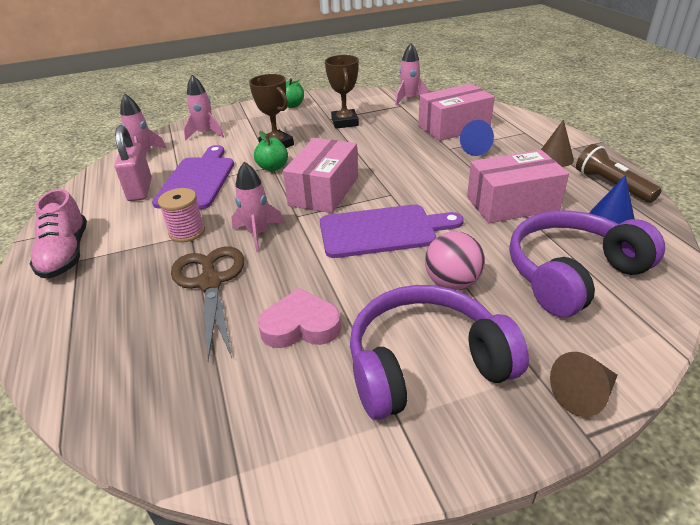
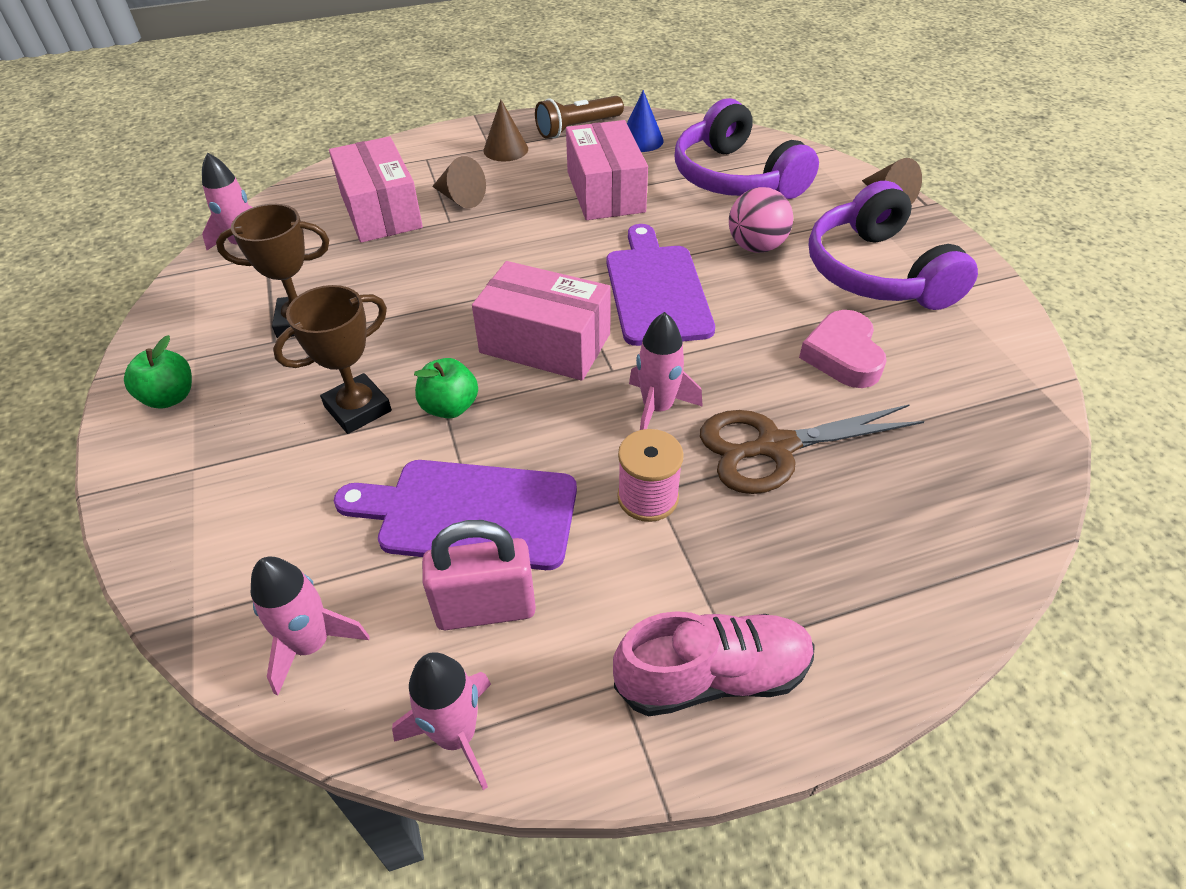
camera: 90 degrees left, 10 degrees up
pink rocket [184,75,224,140] -> pink rocket moved to [392,652,491,790]
blue cone [460,120,494,156] -> brown cone [432,156,486,208]

